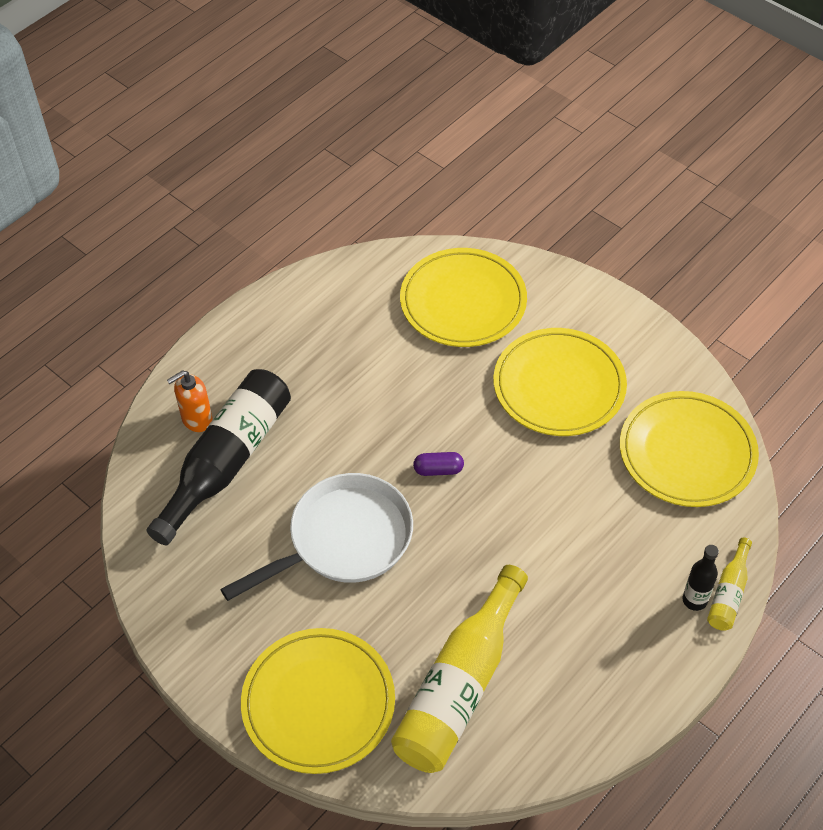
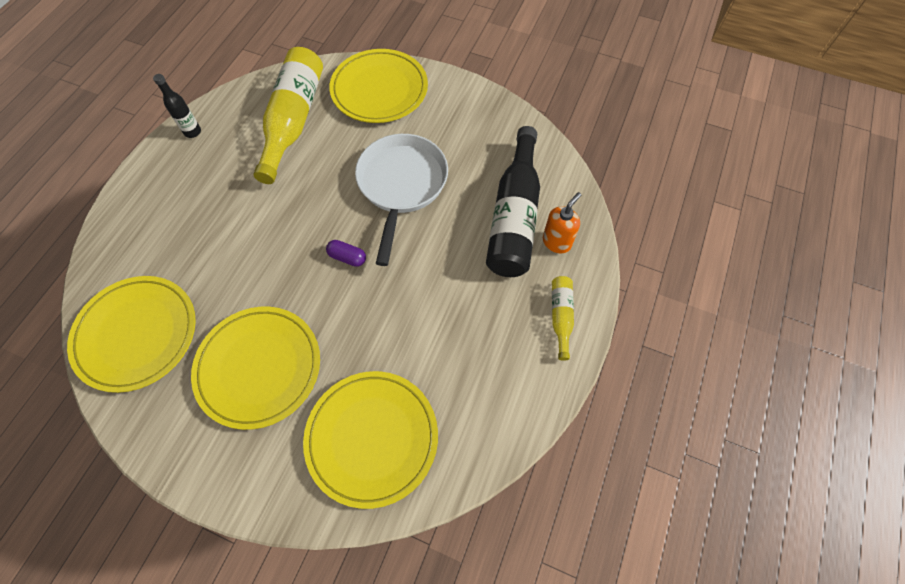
camera: 160 degrees right, 10 degrees up
white pan [220,473,413,601] -> white pan turned 150 degrees clockwise [355,134,448,266]
purple capsule [413,452,464,476] -> purple capsule turned 45 degrees clockwise [326,240,366,267]
black bottle [683,545,719,611] -> black bottle moved to [153,74,201,138]
yellow bottle [707,537,752,631] -> yellow bottle moved to [552,276,574,361]

